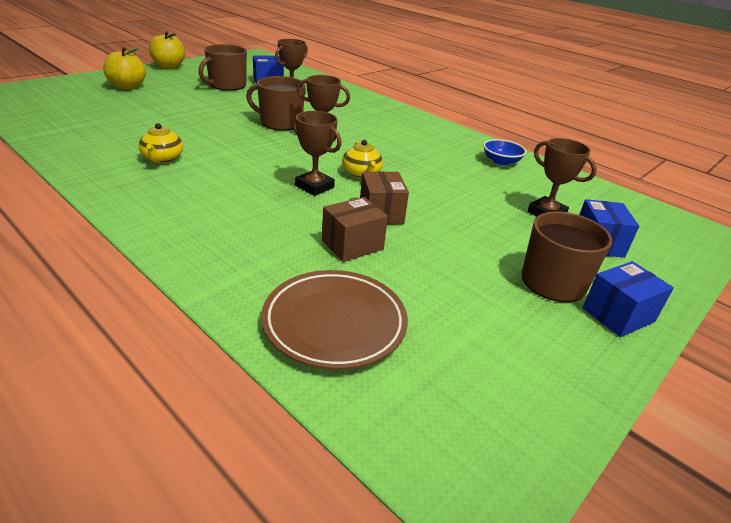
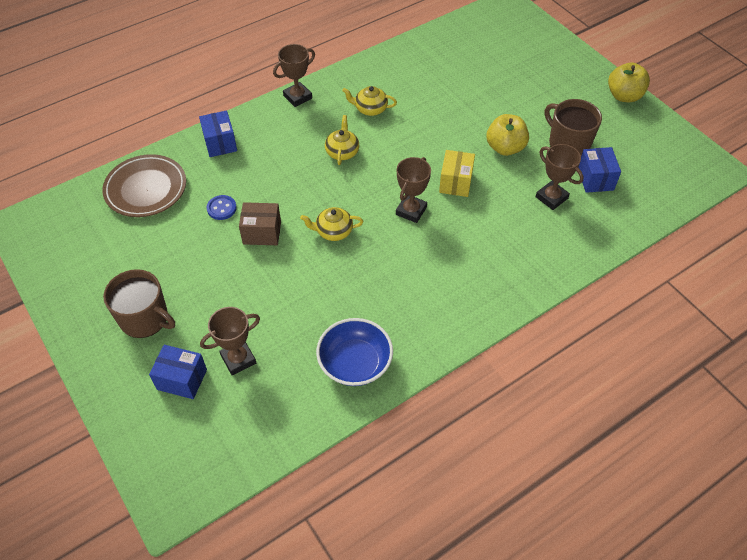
camera: 105 degrees right, 20 degrees up
yellow apple [103,47,146,90] -> yellow apple moved to [487,114,529,156]
brown mug [246,76,305,131] -> yellow box [439,150,475,197]
brown trophy [293,111,342,196] -> brown trophy moved to [273,44,315,107]
brown box [322,197,388,262] -> blue button [207,195,237,220]
blue bowl [483,139,526,165] -> blue bowl [316,318,393,386], size x1.56
blue box [583,261,674,337] -> blue box moved to [199,110,237,157]
none -> yellow teapot [325,115,359,165]

